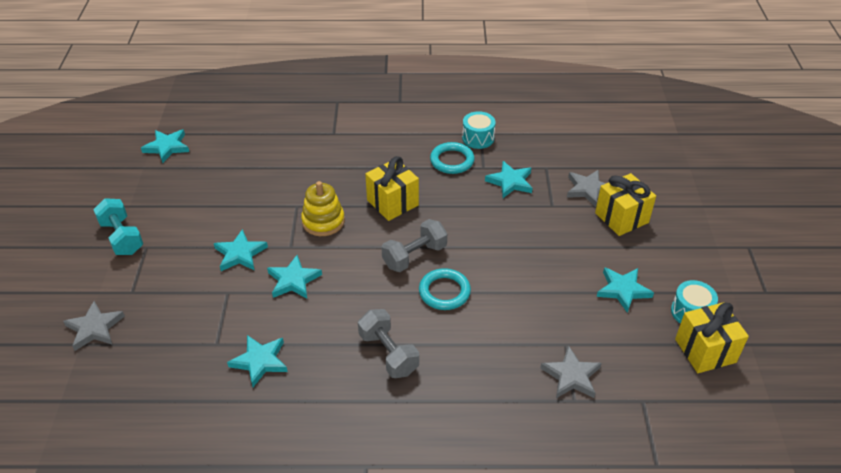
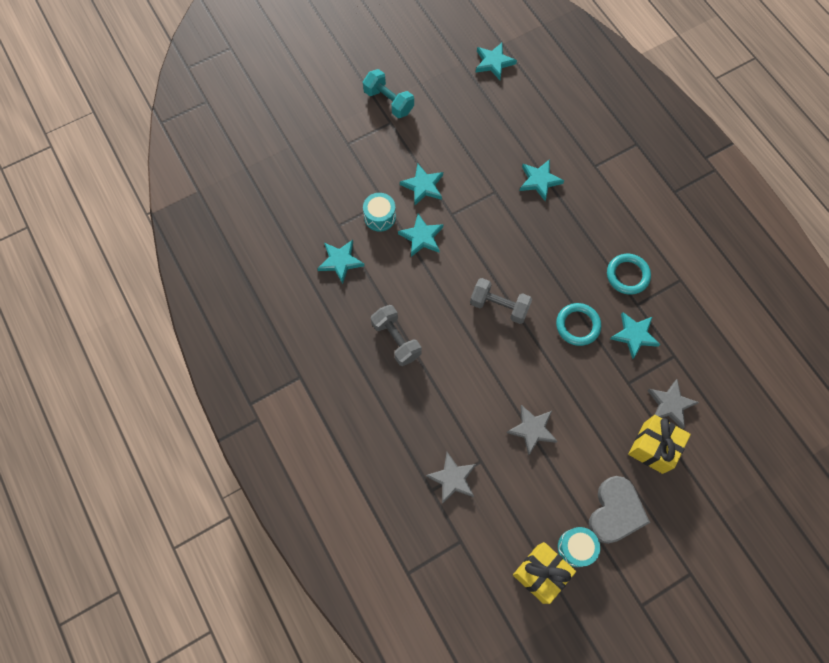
camera: 60 degrees right, 25 degrees up
grey star [63,301,125,351] -> grey star moved to [507,405,558,455]
turquoise dumbbell [93,198,143,255] -> turquoise dumbbell turned 75 degrees counterclockwise [363,69,414,118]
yellow stacking toy [301,181,345,236] -> none
grey dumbbell [358,309,419,378] -> grey dumbbell turned 60 degrees counterclockwise [371,305,422,366]
yellow gift [365,156,419,221] -> none
turquoise ring [419,268,471,310] -> turquoise ring moved to [556,303,601,346]
turquoise drum [462,111,496,149] -> turquoise drum moved to [363,193,396,232]
turquoise star [597,267,654,313] -> turquoise star moved to [520,159,564,201]
none -> grey heart [589,476,650,544]

